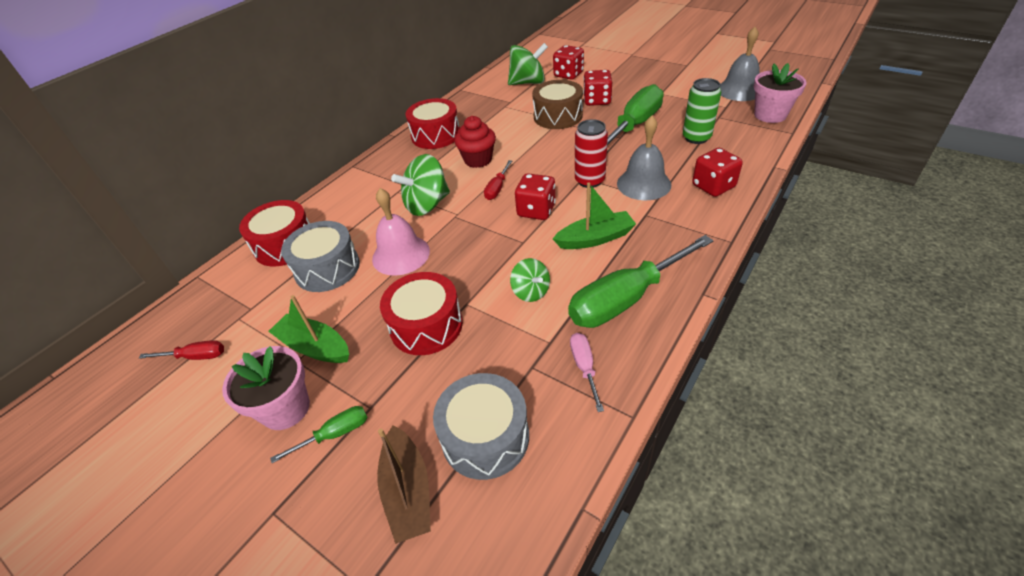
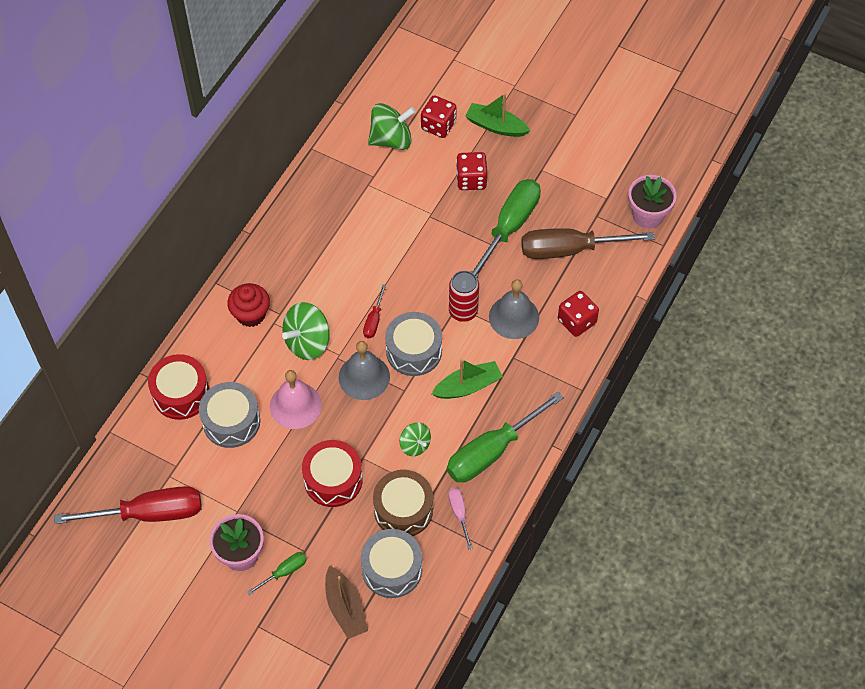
camera: 10 degrees left, 15 degrees up
red screwdriver [139,340,224,360] -> red screwdriver [54,486,201,524], size x2.18
green boat [268,295,349,363] -> green boat moved to [465,93,530,137]
red drum [406,98,460,149] -> none
red cupcake [455,116,496,168] -> red cupcake moved to [227,283,270,327]
red dice [515,173,556,220] -> grey drum [385,312,442,376]
brown drum [532,80,583,129] -> brown drum moved to [373,470,433,536]
green can [683,78,721,144] -> brown screwdriver [521,228,655,259]
grey bell [720,27,760,101] -> grey bell moved to [339,341,390,400]

